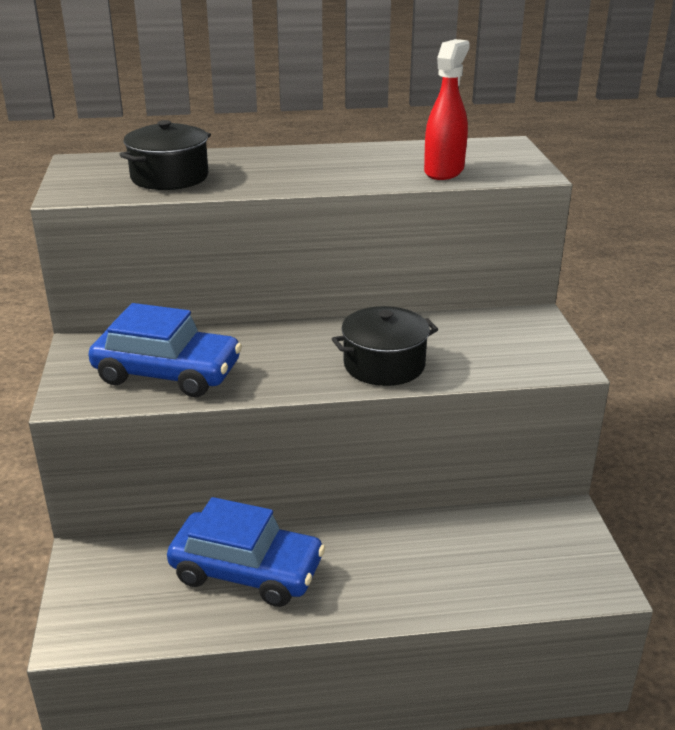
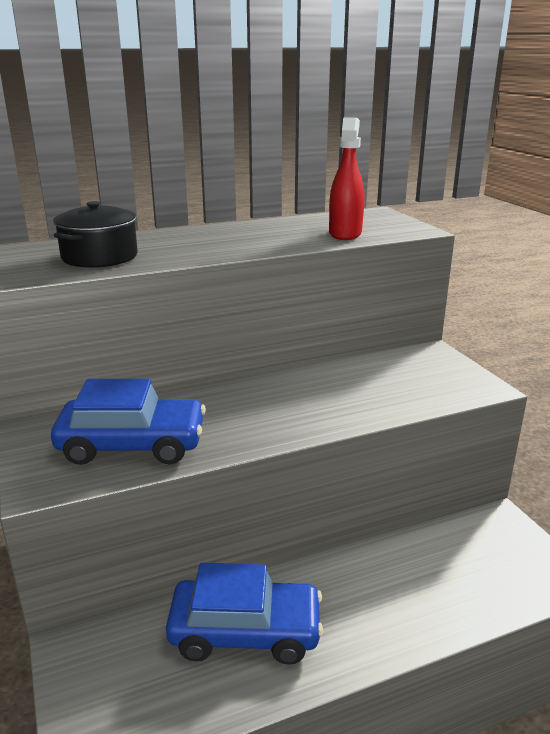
camera: 15 degrees left, 5 degrees down
black pot [332,306,438,386] -> none

